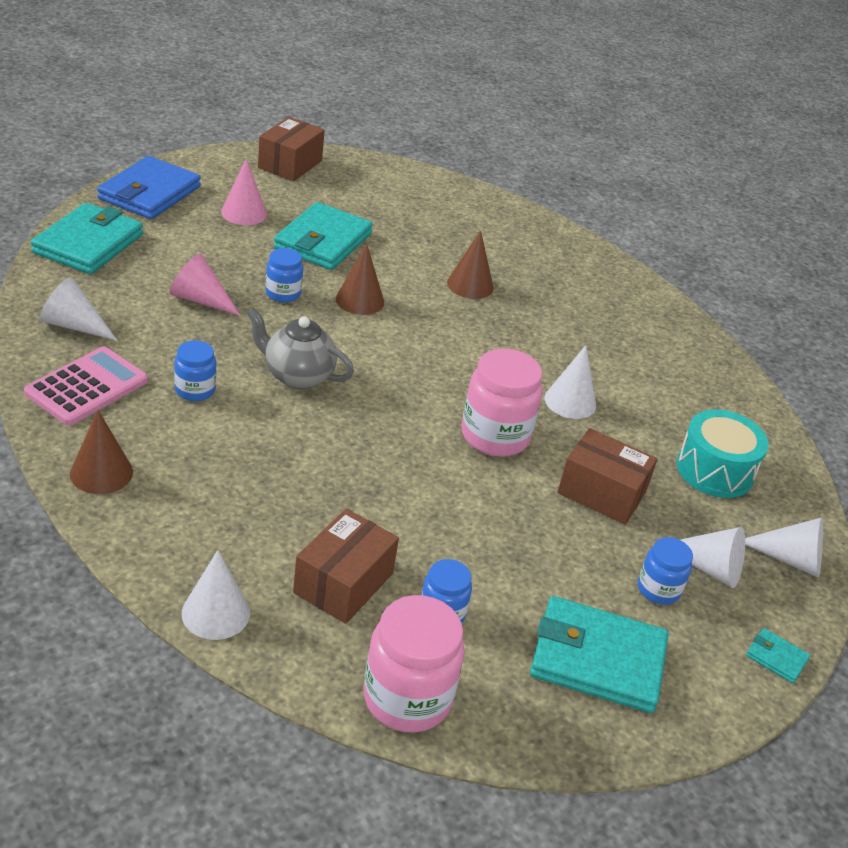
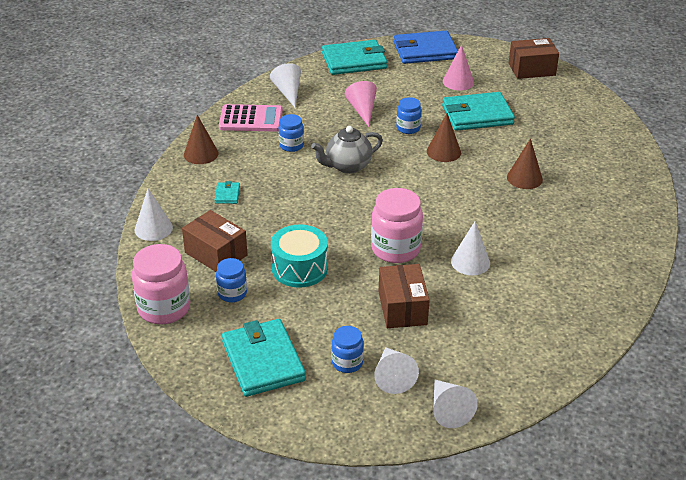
camera: 60 degrees right, 0 degrees up
grey teapot [247,308,354,389] -> grey teapot turned 105 degrees counterclockwise [311,126,383,174]
brown box [293,509,399,624] -> brown box turned 45 degrees clockwise [182,210,247,272]
turquoise drum [677,409,769,498] -> turquoise drum moved to [271,224,328,288]
turquoise wallet [746,628,810,683] -> turquoise wallet moved to [215,181,240,204]

